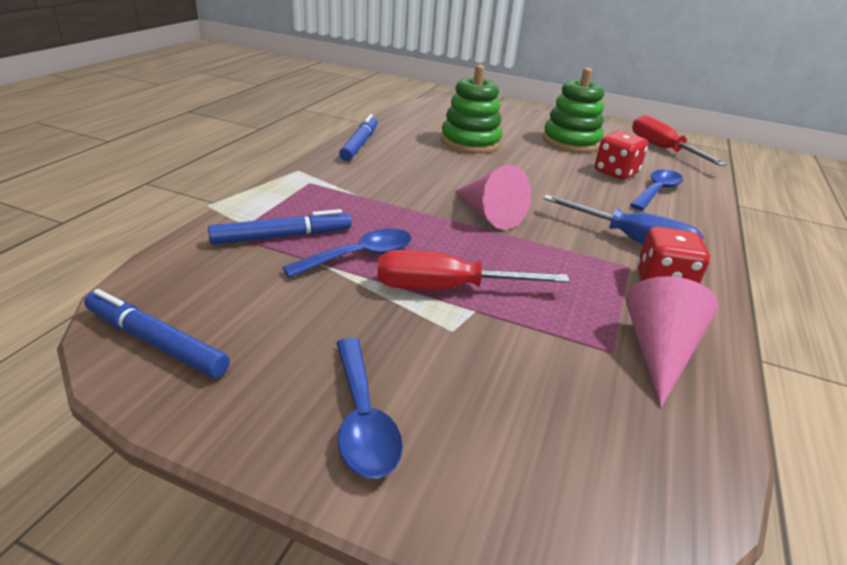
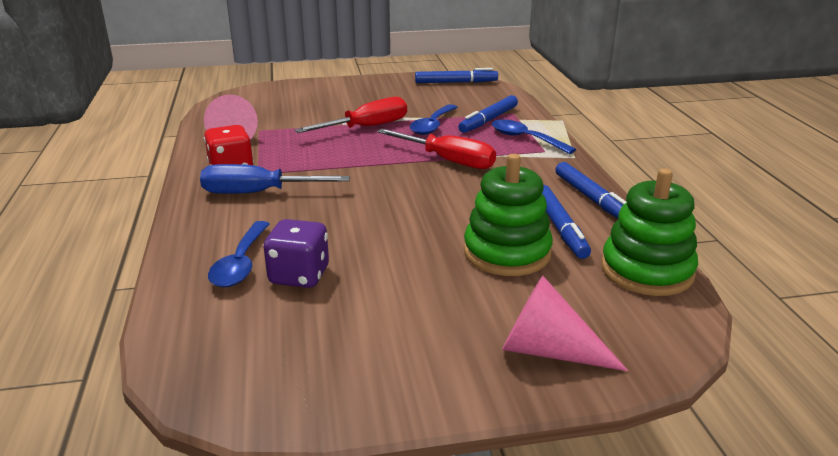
camera: 150 degrees right, 5 degrees down
blue spoon [336,338,403,478] -> blue spoon moved to [492,119,576,154]
pink cone [454,165,531,230] -> pink cone moved to [502,275,628,371]
green stacking toy [542,68,604,153] -> green stacking toy moved to [601,168,698,296]
red dice [595,131,648,180] -> purple dice [264,219,329,288]
red screwdriver [632,115,727,166] -> red screwdriver moved to [377,129,496,169]
none -> blue marker [542,185,591,259]

